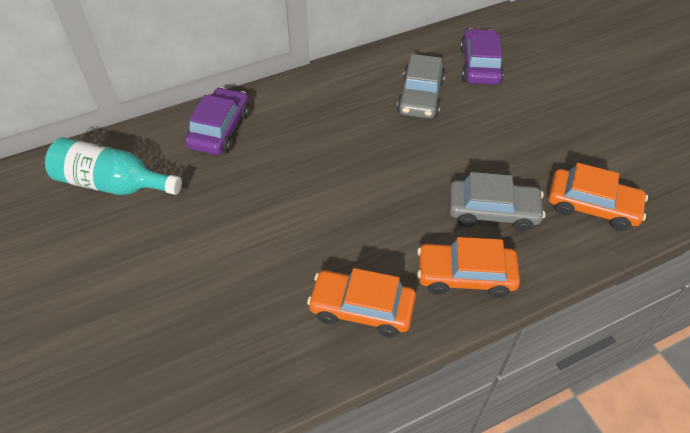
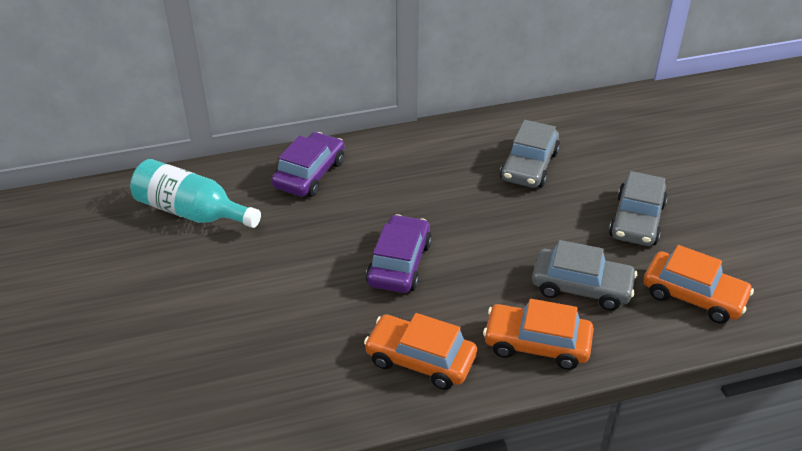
camera: 10 degrees right, 10 degrees down
purple car [460,28,504,85] -> purple car moved to [366,214,432,293]
none -> grey car [609,171,668,246]

